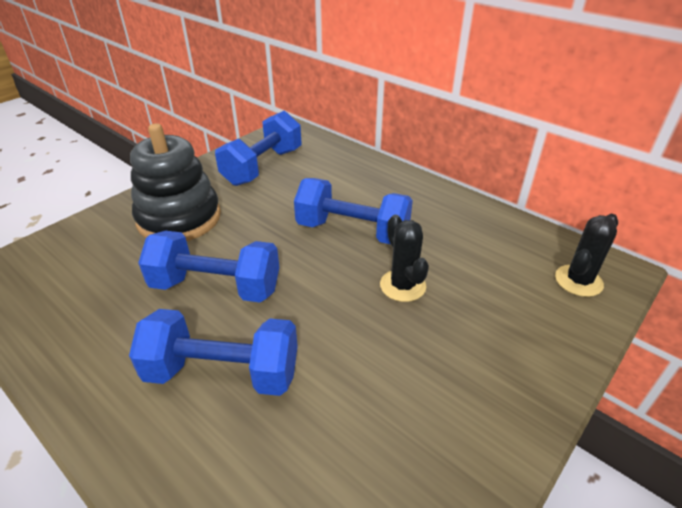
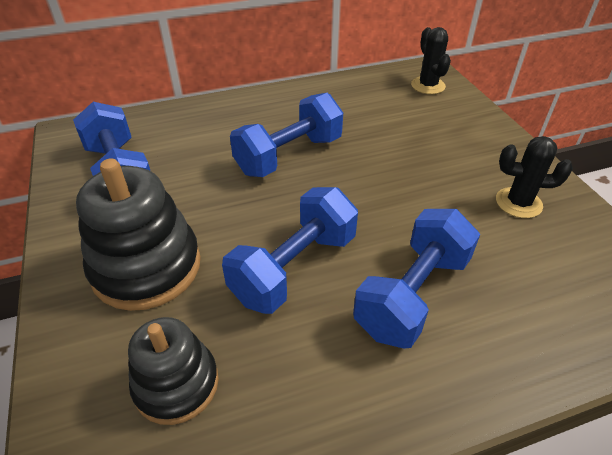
camera: 60 degrees left, 5 degrees up
black cactus [380,215,429,302] -> black cactus moved to [496,136,573,218]
none -> black stacking toy [128,317,219,425]

